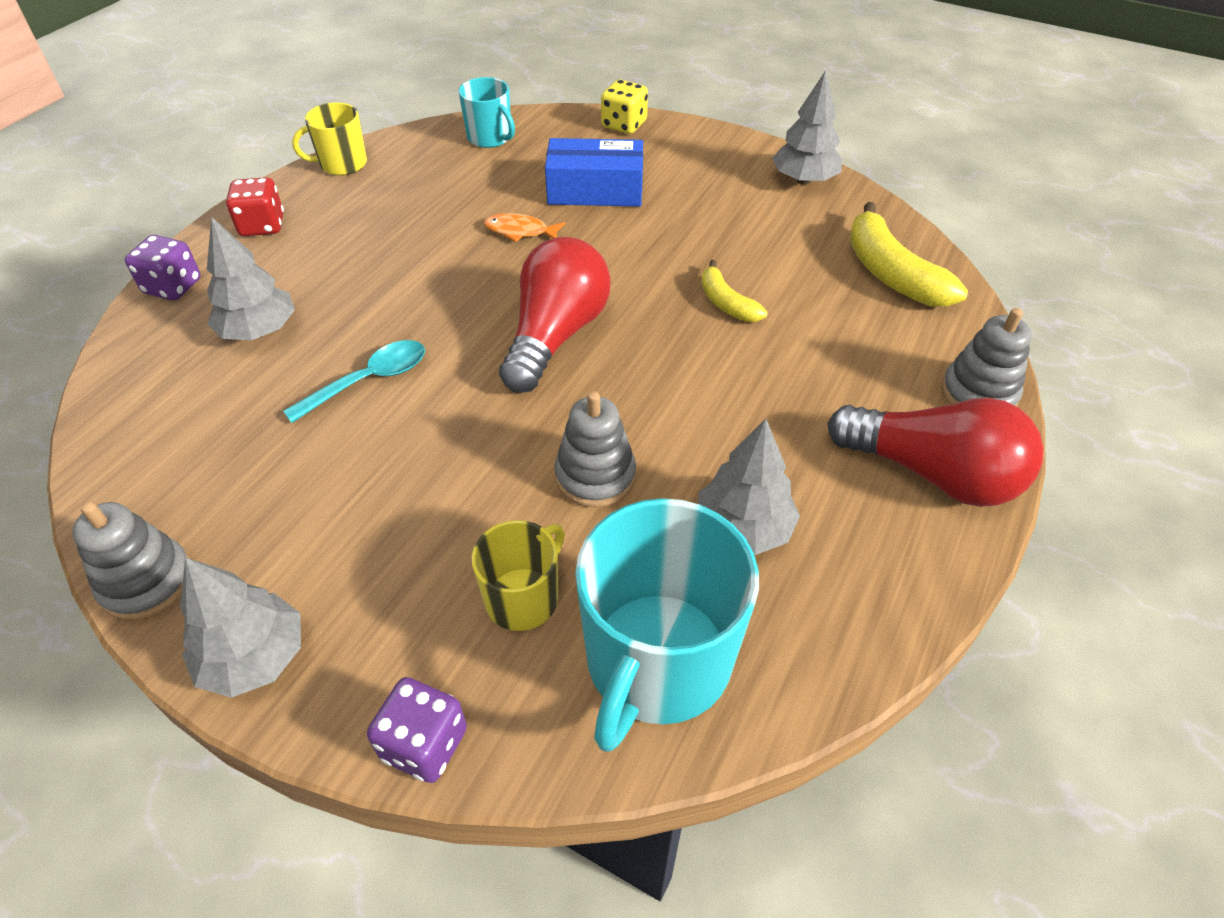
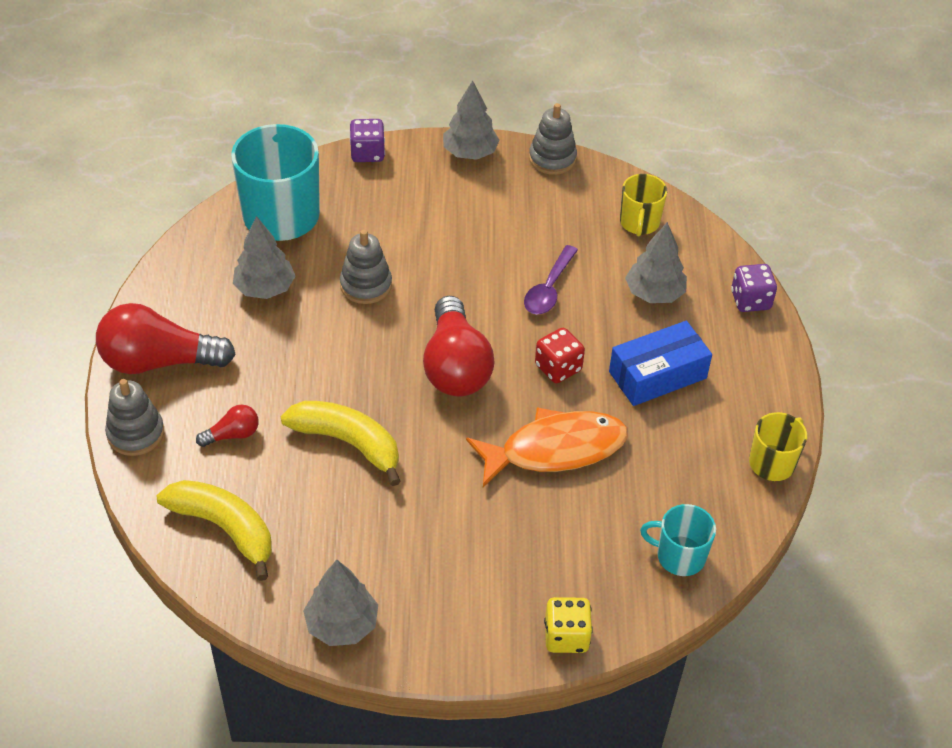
camera: 150 degrees right, 0 degrees up
red dice [226,177,284,236] -> red dice moved to [535,328,585,383]
turquoise spoon [283,340,425,423] -> purple spoon [524,245,578,315]
yellow mug [472,520,565,631] -> yellow mug moved to [620,174,667,236]
orange fish [484,213,565,242] -> orange fish [466,407,628,487], size x2.17
blue box [545,138,643,206] -> blue box moved to [609,321,712,406]
yellow banana [701,260,768,322] -> yellow banana [280,401,401,486], size x1.74
none -> red light bulb [196,405,259,447]

